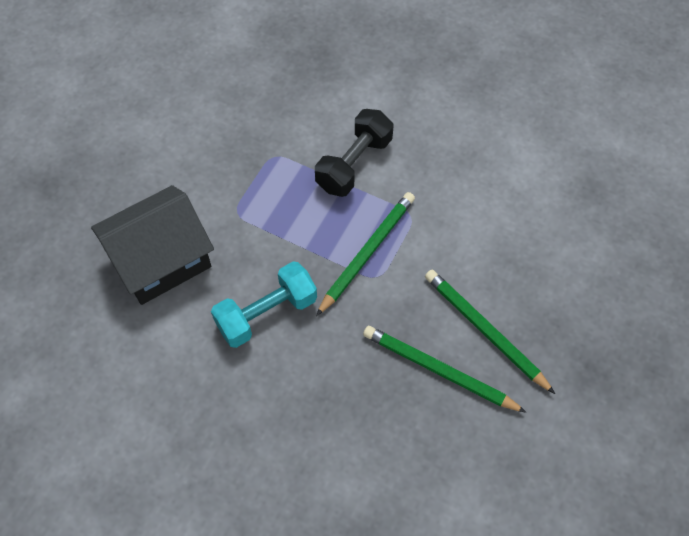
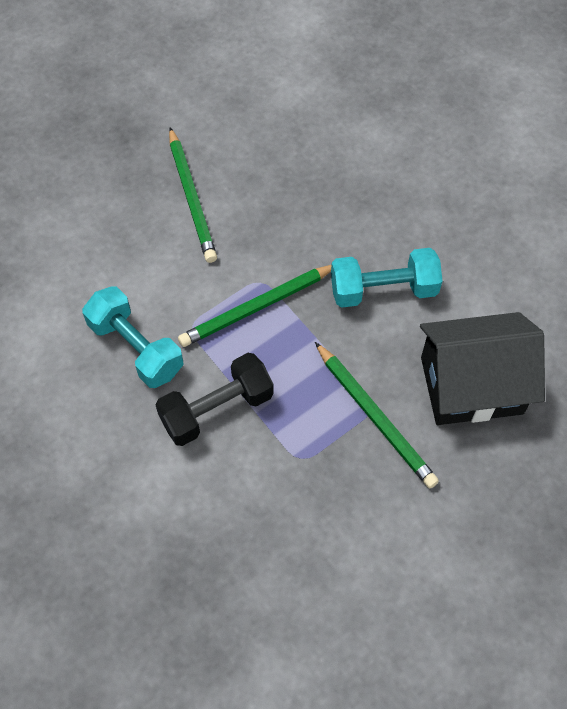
camera: 155 degrees left, 0 degrees up
green pencil [363,326,526,412] -> green pencil moved to [315,342,439,488]
none -> turquoise dumbbell [82,286,184,388]

